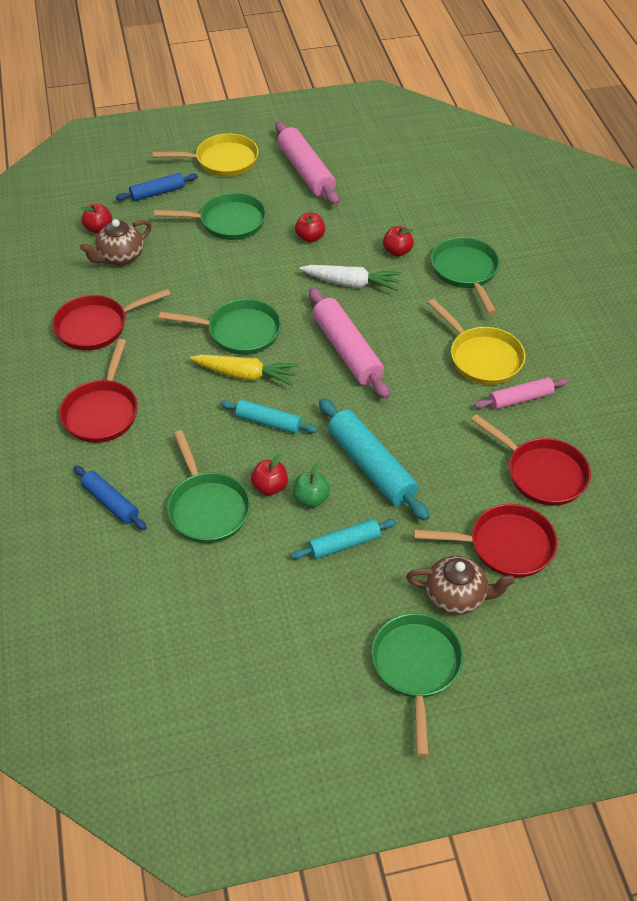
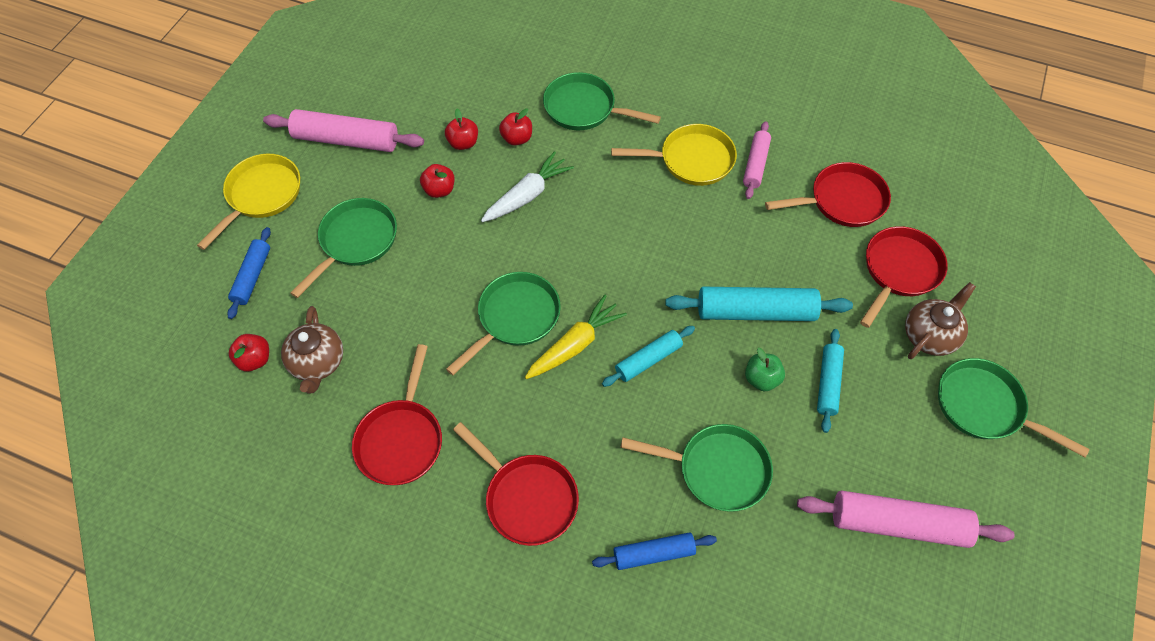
camera: 55 degrees left, 10 degrees up
red apple [251,454,288,496] -> red apple moved to [445,109,478,150]
pink rolling pin [309,287,390,399] -> pink rolling pin moved to [797,490,1015,548]

